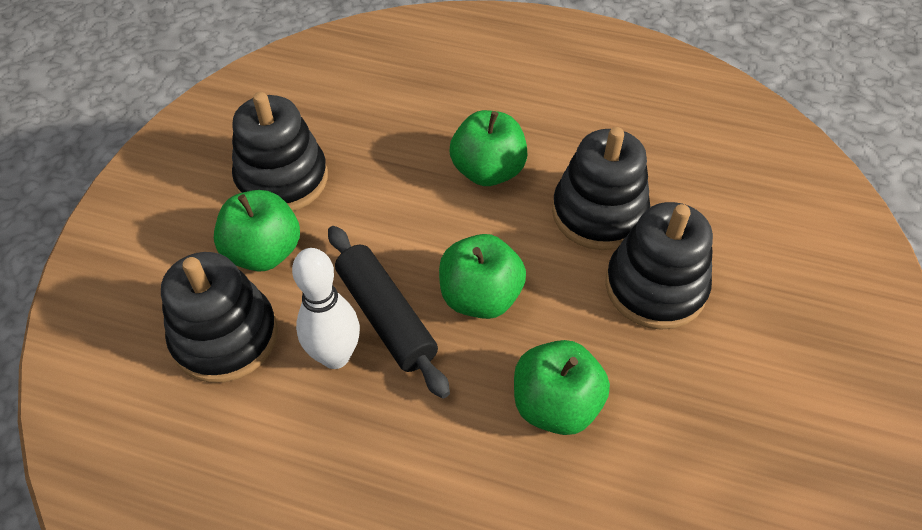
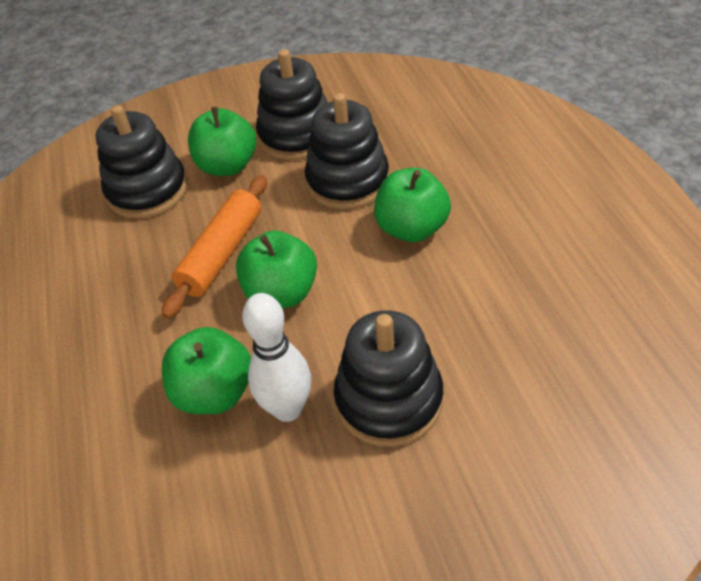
camera: 60 degrees right, 5 degrees down
white bowling pin [292,248,360,369] -> white bowling pin moved to [242,293,311,422]
black rolling pin [328,226,450,399] -> orange rolling pin [162,175,267,319]
black stacking toy [552,127,650,250] -> black stacking toy moved to [305,93,389,209]

